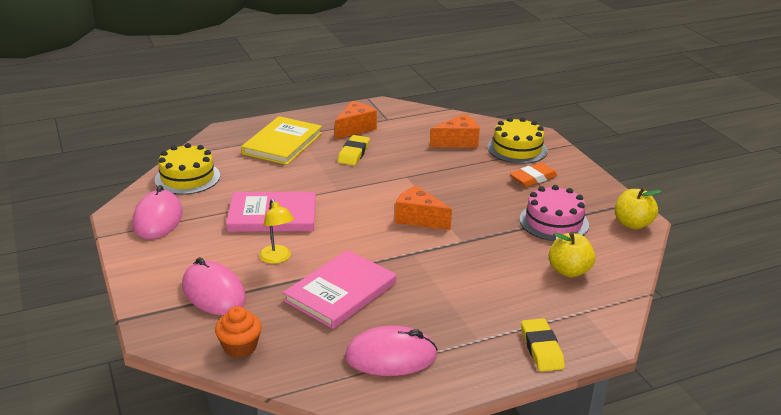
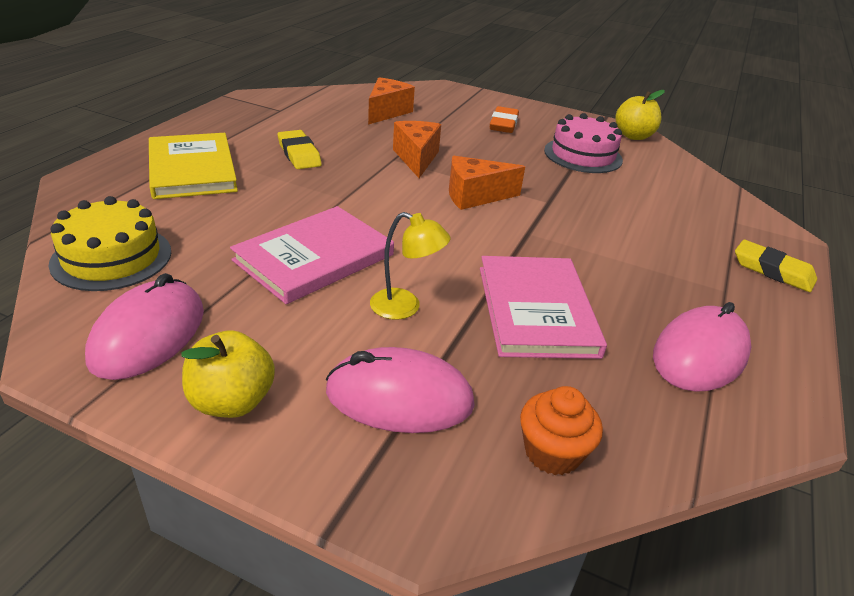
camera: 45 degrees left, 5 degrees up
pink mouse [132,185,183,239] -> pink mouse turned 60 degrees clockwise [85,273,204,380]
orange cheese [335,101,377,139] -> orange cheese moved to [393,121,441,178]
yellow cake [487,117,548,164] -> none
yellow apple [549,232,595,278] -> yellow apple moved to [181,330,275,418]

